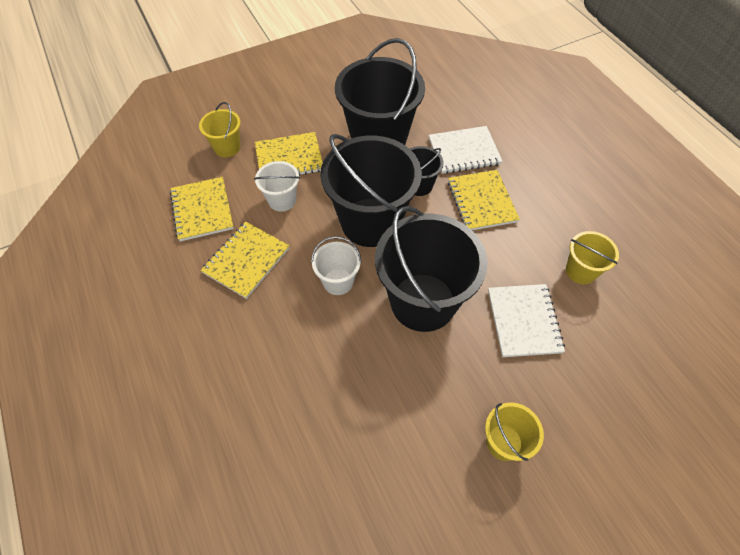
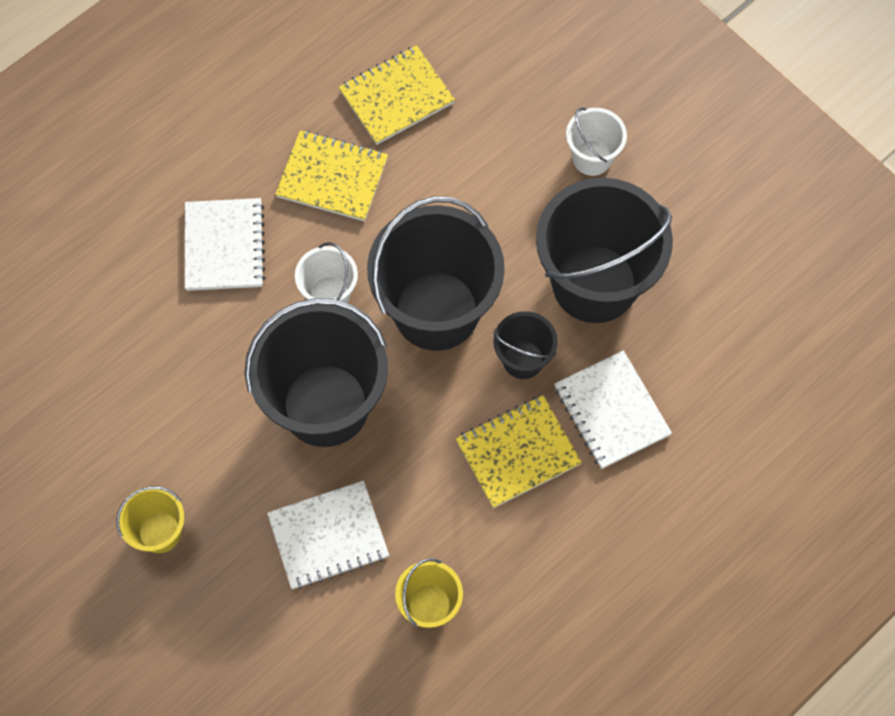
camera: 75 degrees right, 10 degrees up
yellow bucket [199,102,241,157] -> none
white bucket [254,161,300,212] -> white bucket moved to [566,107,627,176]
yellow notebook [255,132,323,176] -> none
none -> white notebook [185,198,266,291]

